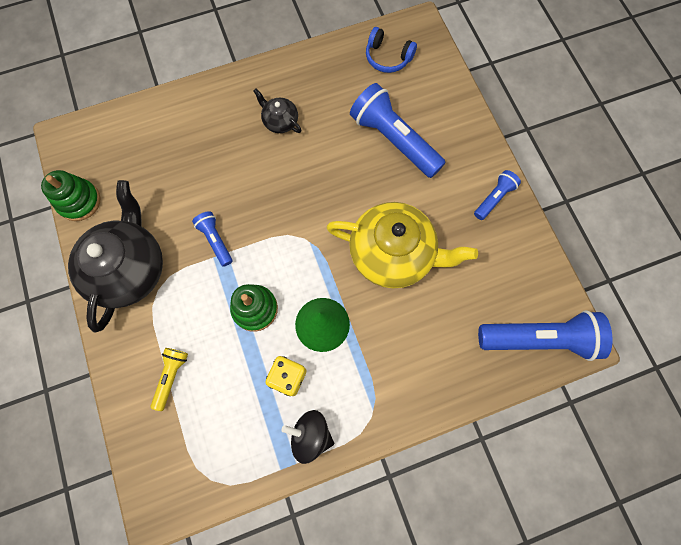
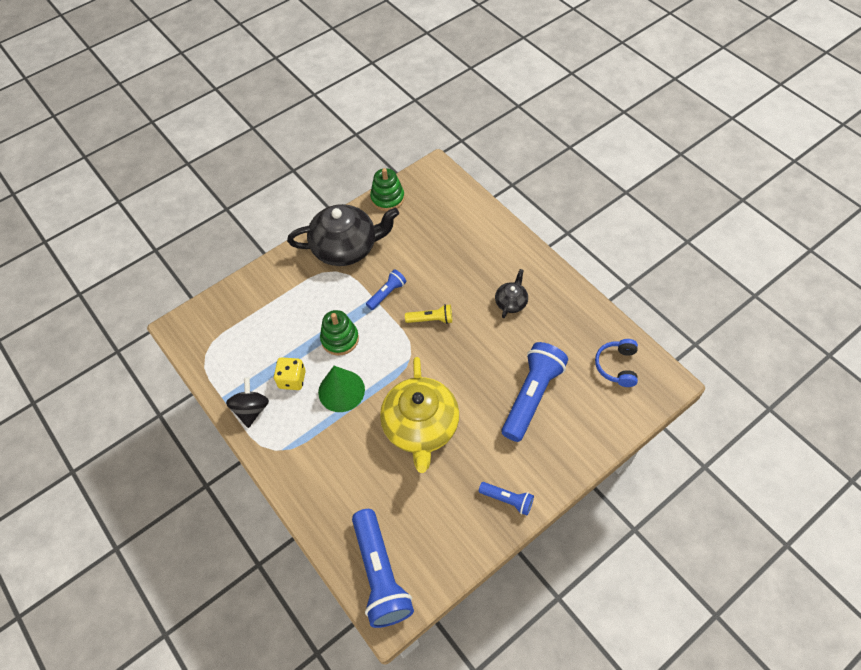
camera: 75 degrees right, 15 degrees down
yellow flashlight [151,348,188,411] -> yellow flashlight moved to [405,304,452,324]

